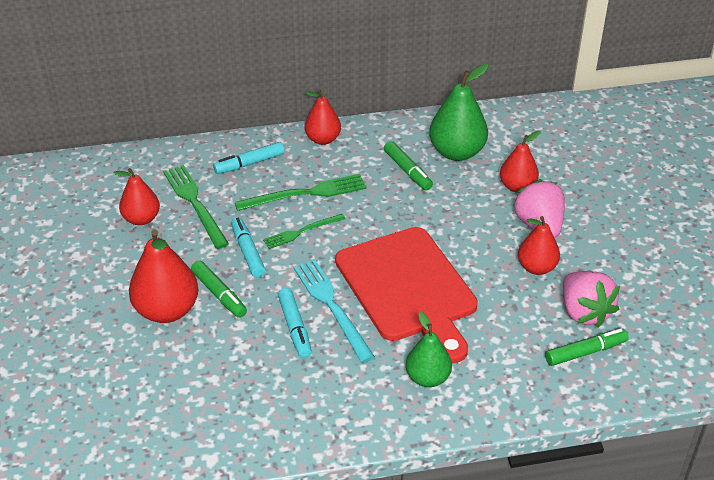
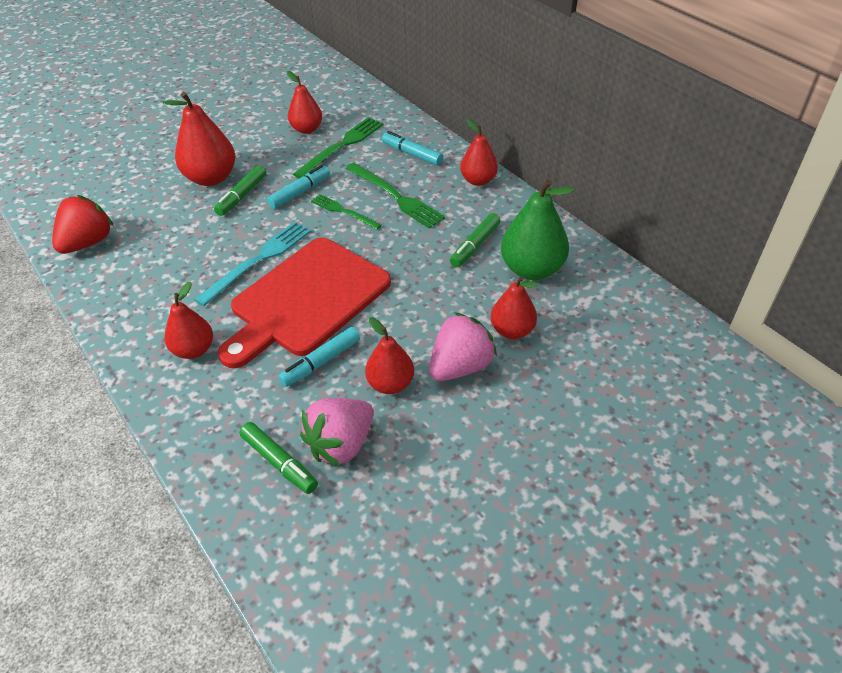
camera: 65 degrees right, 5 degrees up
turquoise marker [278,288,312,358] -> turquoise marker moved to [278,327,360,387]
green pear [406,312,452,387] -> red pear [165,282,213,359]
none -> red strawberry [52,195,114,254]

